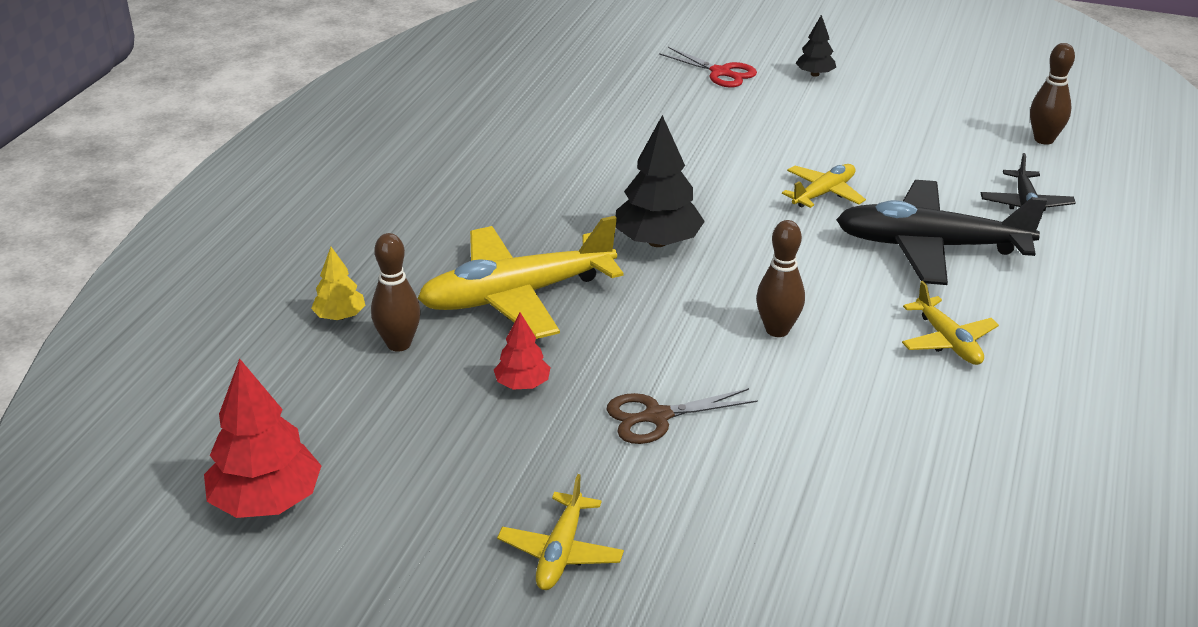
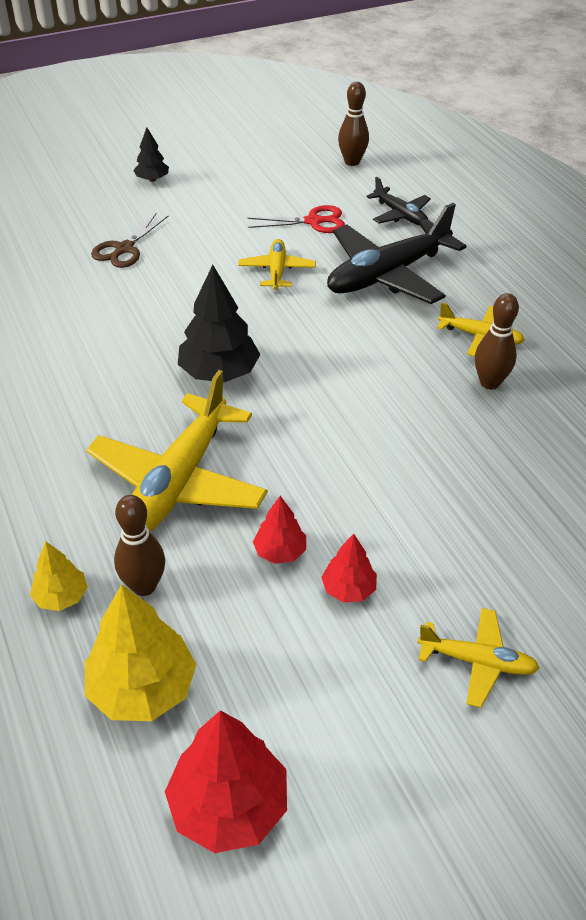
camera: 45 degrees left, 10 degrees up
yellow plane [497,474,624,590] -> yellow plane turned 45 degrees counterclockwise [417,608,540,708]
brown scissors [606,388,758,444] -> brown scissors moved to [91,213,169,268]
red scissors [659,47,757,88] -> red scissors moved to [247,205,345,233]
brown bowling pin [756,220,805,337] -> brown bowling pin moved to [475,293,519,389]
none -> yellow tree [85,584,197,721]
none -> red tree [321,534,377,602]

